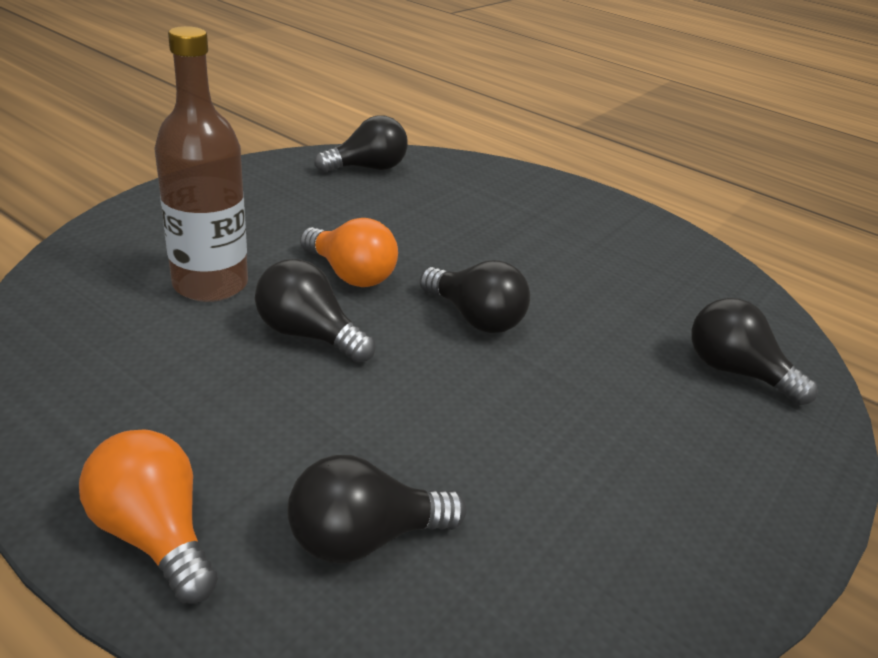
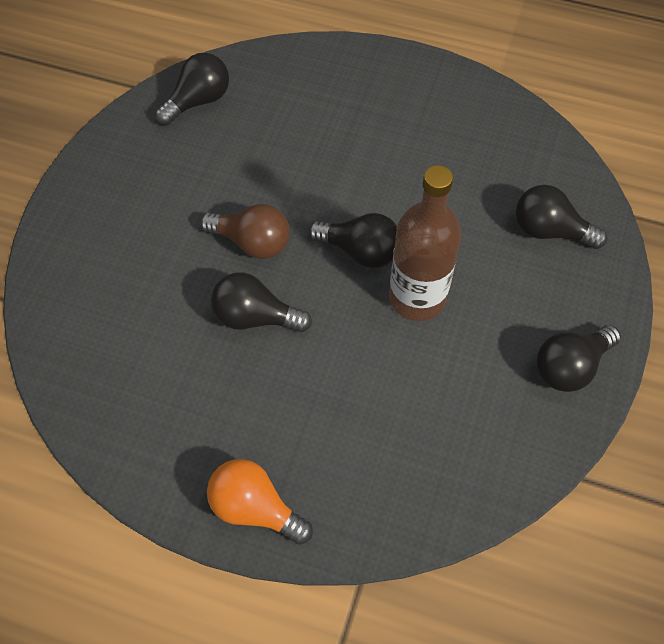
camera: 15 degrees left, 25 degrees up
brown bottle [154,26,248,302] -> brown bottle moved to [389,165,461,321]
black light bulb [287,455,467,563] -> black light bulb moved to [536,325,621,392]
orange light bulb [300,218,398,287] -> brown light bulb [200,204,290,259]

